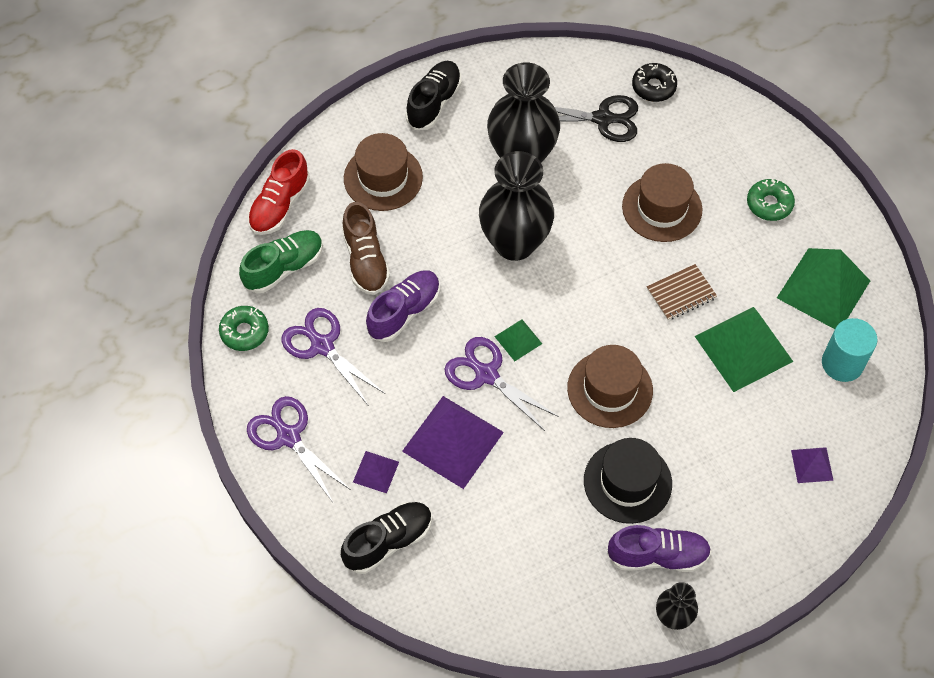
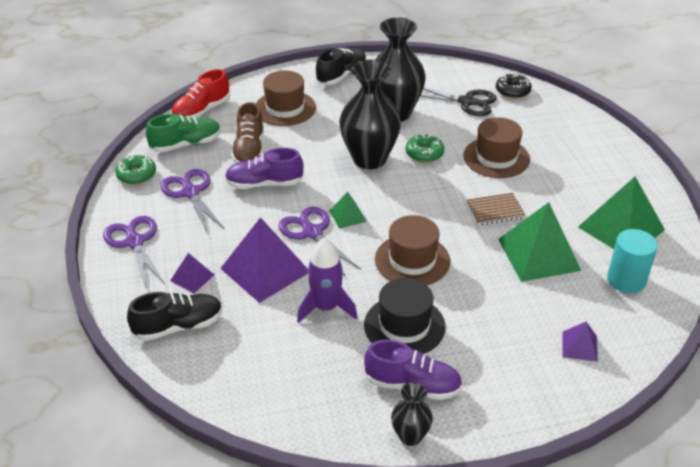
camera: 15 degrees right, 20 degrees down
purple shoe [366,270,440,342] -> purple shoe turned 150 degrees counterclockwise [225,148,304,189]
green donut [747,179,795,221] -> green donut moved to [406,134,444,163]
none -> purple rocket [297,238,358,323]

